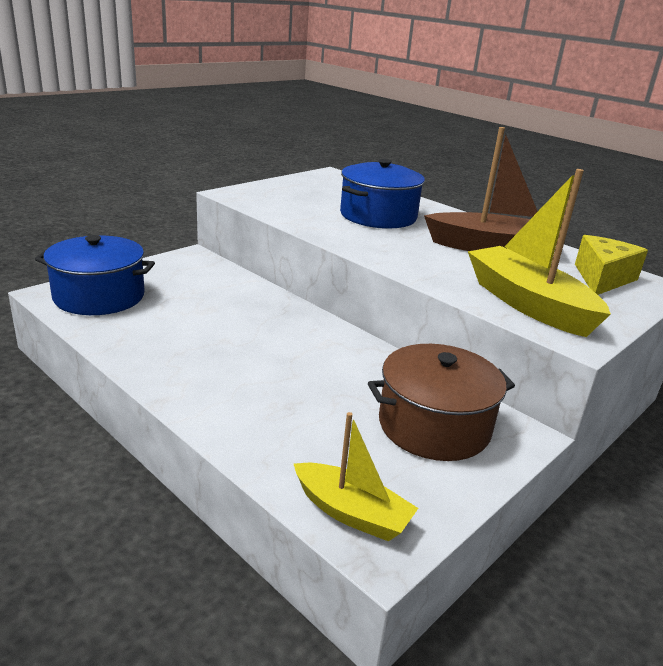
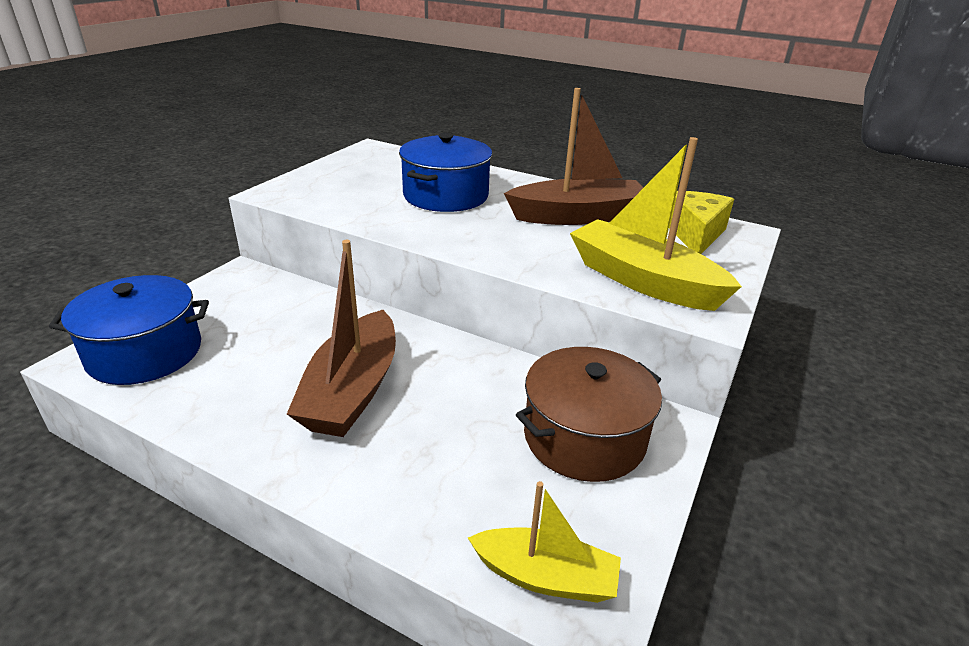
camera: 15 degrees left, 5 degrees up
none -> brown boat [287,240,396,437]

